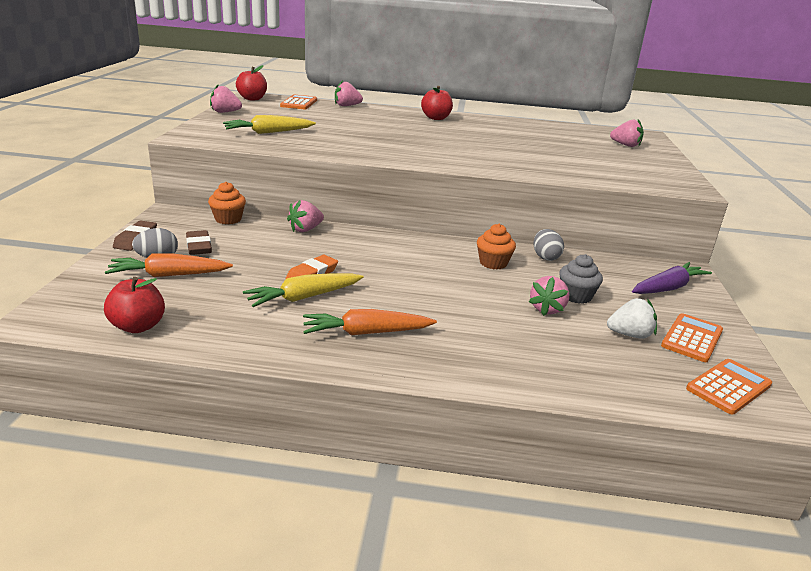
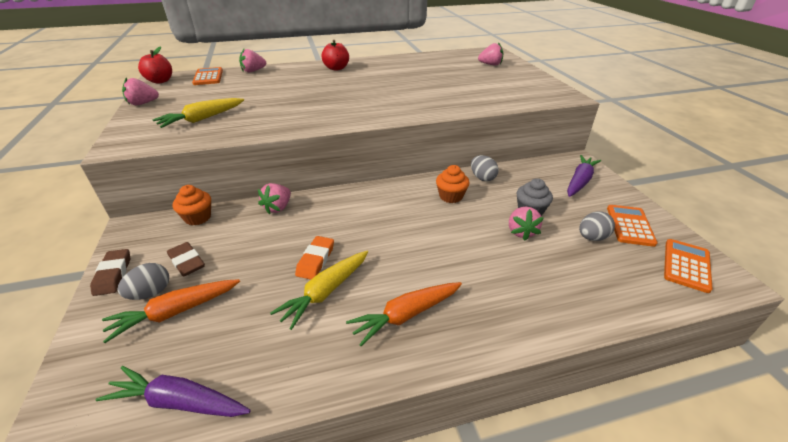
camera: 20 degrees left, 10 degrees up
red apple [104,277,165,333] -> purple carrot [96,366,251,417]
white strawberry [607,298,657,339] -> grey egg [579,211,615,241]

